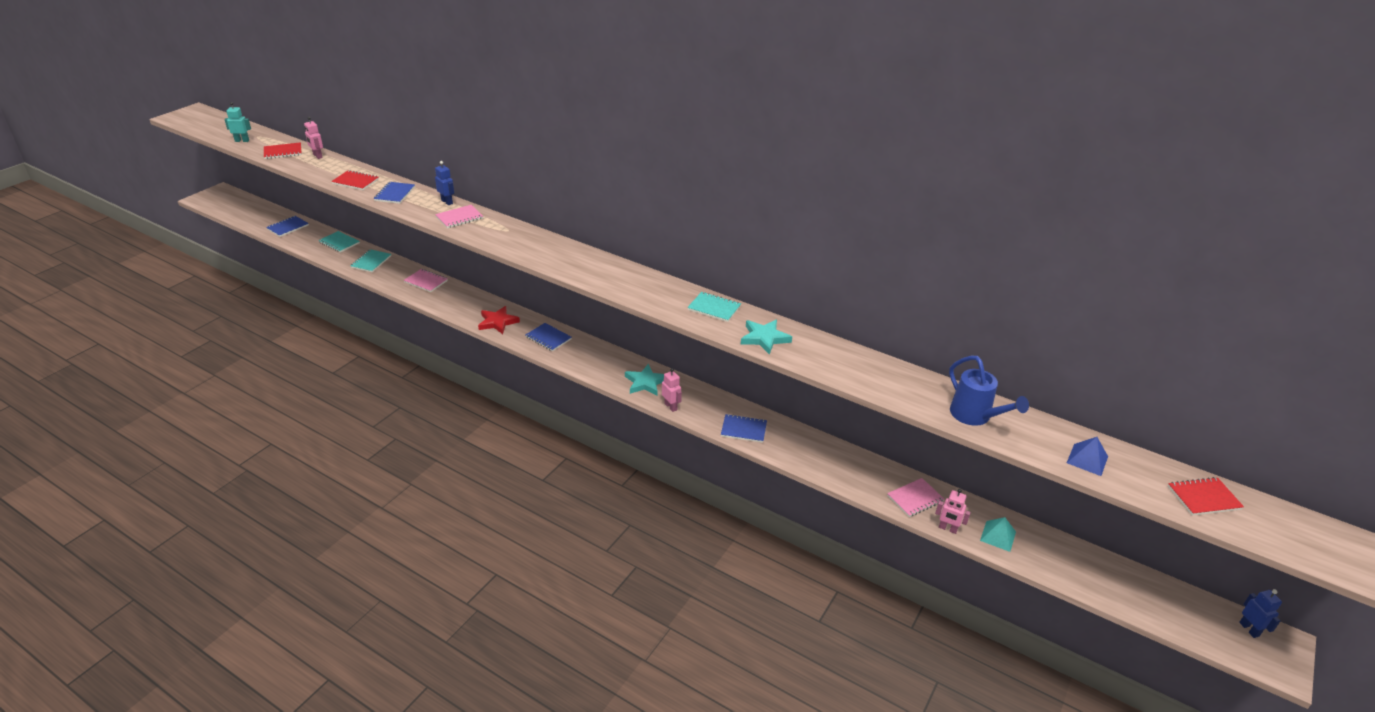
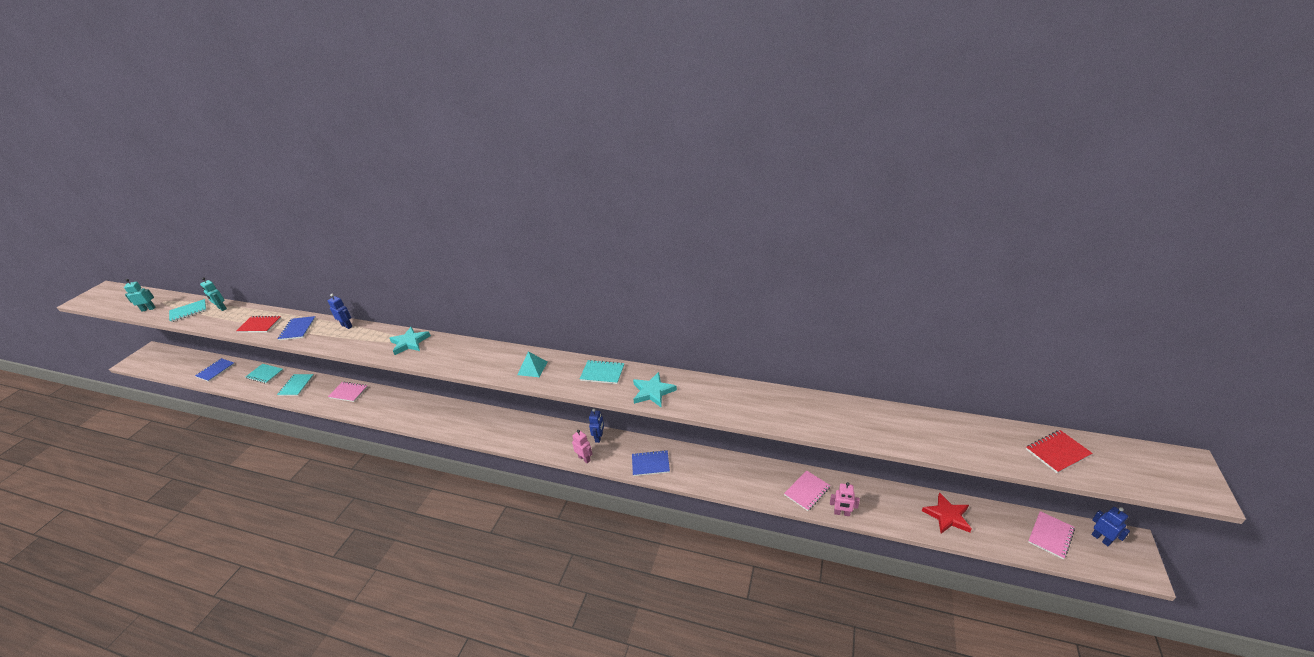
camera: 10 degrees left, 0 degrees up
red notebook [264,142,302,159] -> turquoise notebook [169,299,207,322]
pink robot [304,117,323,159] -> turquoise robot [200,277,227,311]
pink notebook [435,205,483,228] -> pink notebook moved to [1028,511,1075,559]
red star [478,306,520,334] -> red star moved to [922,492,972,534]
blue notebook [526,323,572,351] -> none
turquoise star [625,364,664,396] -> turquoise star moved to [390,327,431,355]
blue watering can [949,356,1029,426] -> none
turquoise pyramid [980,517,1016,552] -> turquoise pyramid moved to [517,352,548,377]
blue pyramid [1067,437,1108,476] -> none
none -> blue robot [589,409,604,443]

